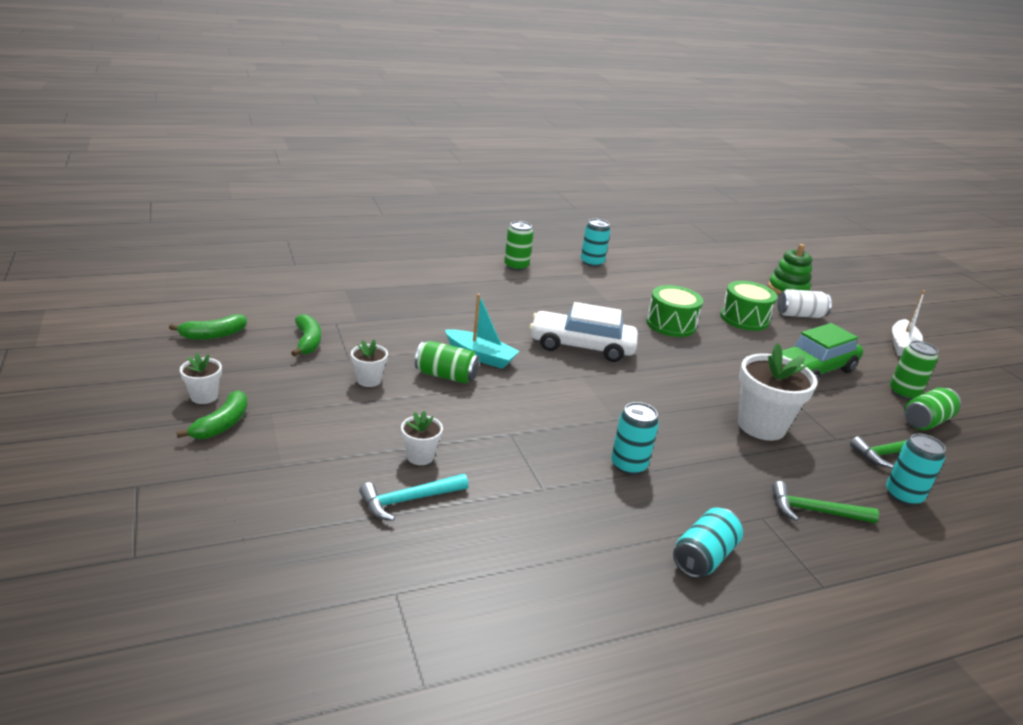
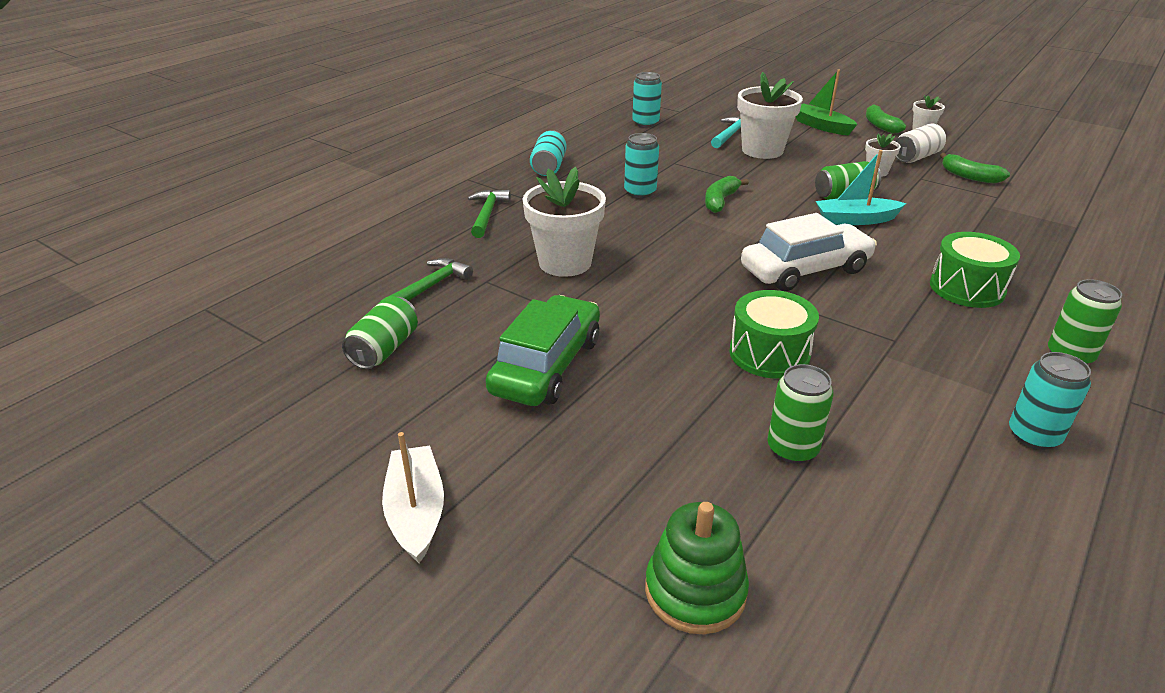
camera: 150 degrees right, 5 degrees up
green banana [169,314,247,340] -> green banana moved to [705,176,749,213]
white flower pot [401,411,443,465] -> white flower pot [737,72,803,159], size x1.99
green drum [720,281,777,331] -> green drum moved to [930,232,1020,308]
green hammer [772,481,879,523] -> green hammer turned 60 degrees counterclockwise [468,190,511,238]
white can [777,289,832,318] -> white can moved to [895,123,946,163]
turquoise can [886,433,946,506] -> turquoise can moved to [632,72,662,127]
green can [890,340,938,400] -> green can moved to [767,364,834,464]
none -> green boat [796,69,857,135]

